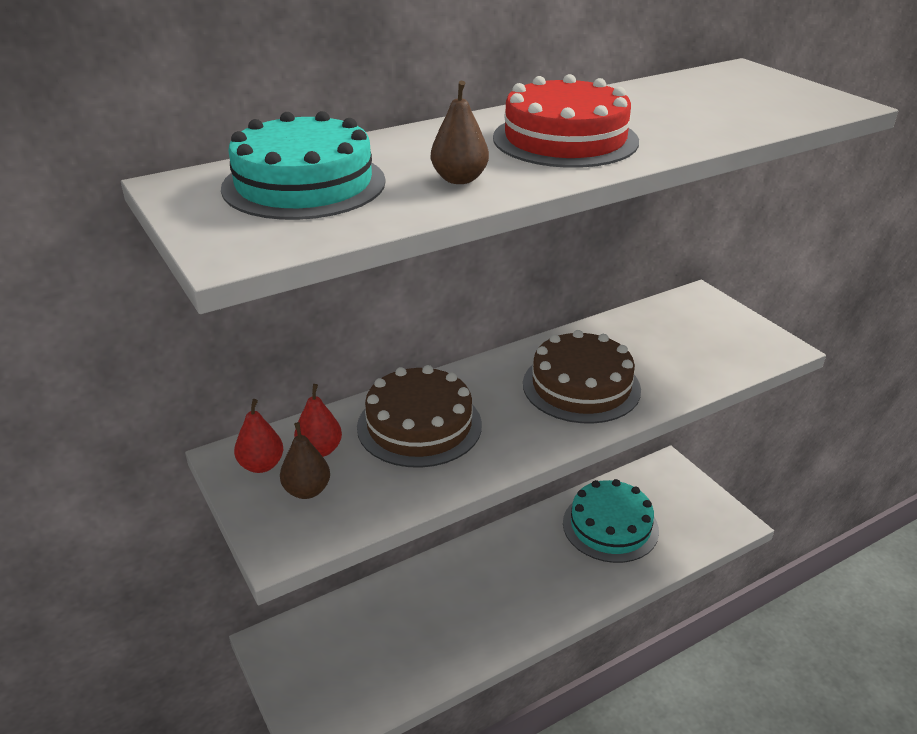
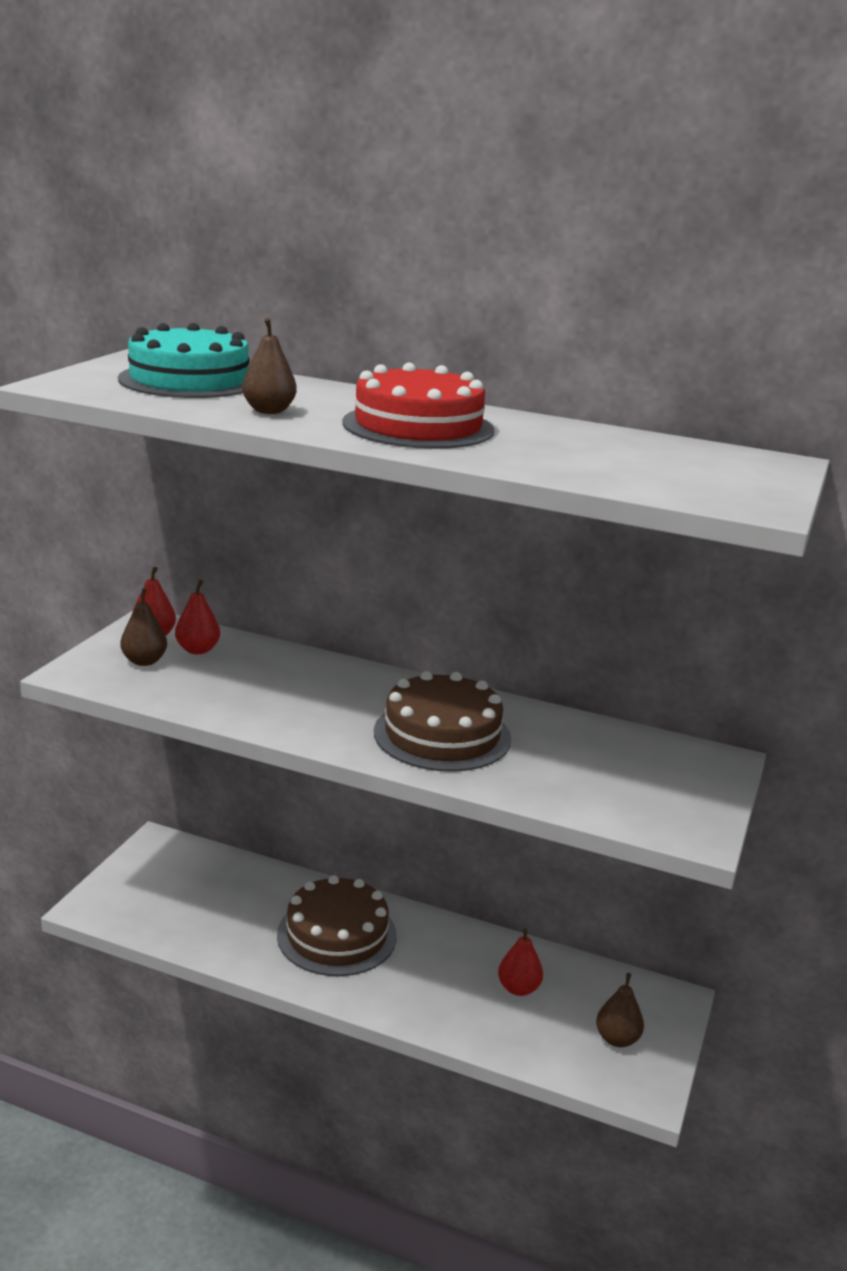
camera: 50 degrees right, 10 degrees down
brown cake [357,365,482,468] -> brown cake moved to [277,875,397,976]
turquoise cake [563,479,659,563] -> red pear [498,928,543,996]
none -> brown pear [596,973,644,1047]

